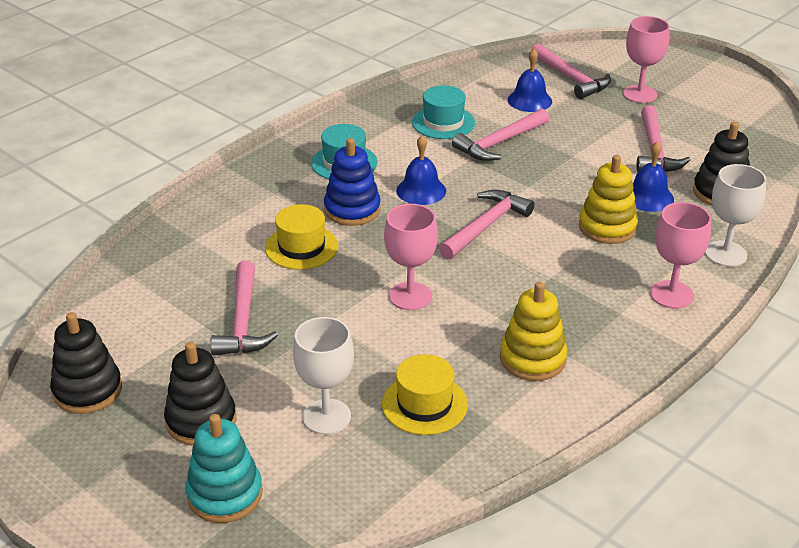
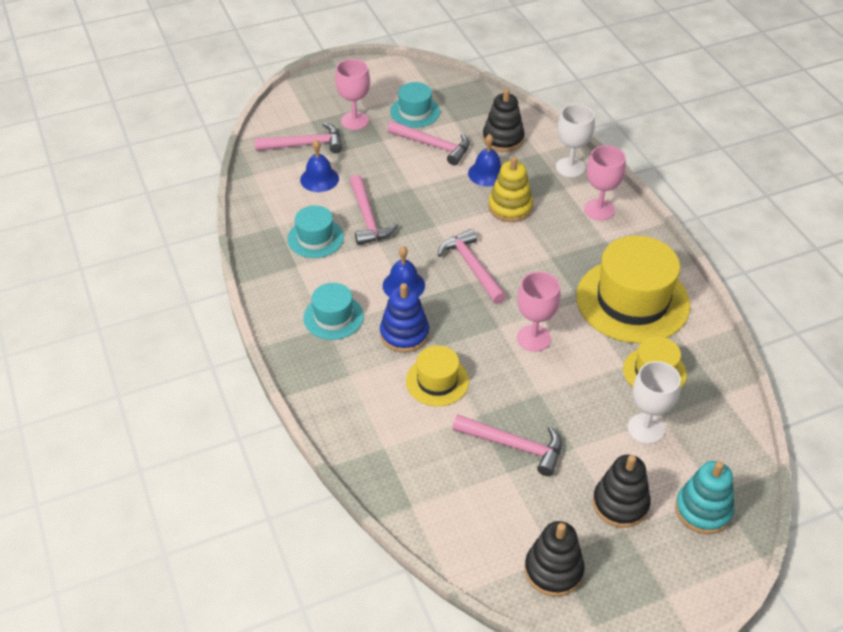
camera: 65 degrees left, 10 degrees up
yellow stacking toy [500,282,567,381] -> yellow hat [576,235,690,343]
none -> turquoise hat [390,82,440,128]

